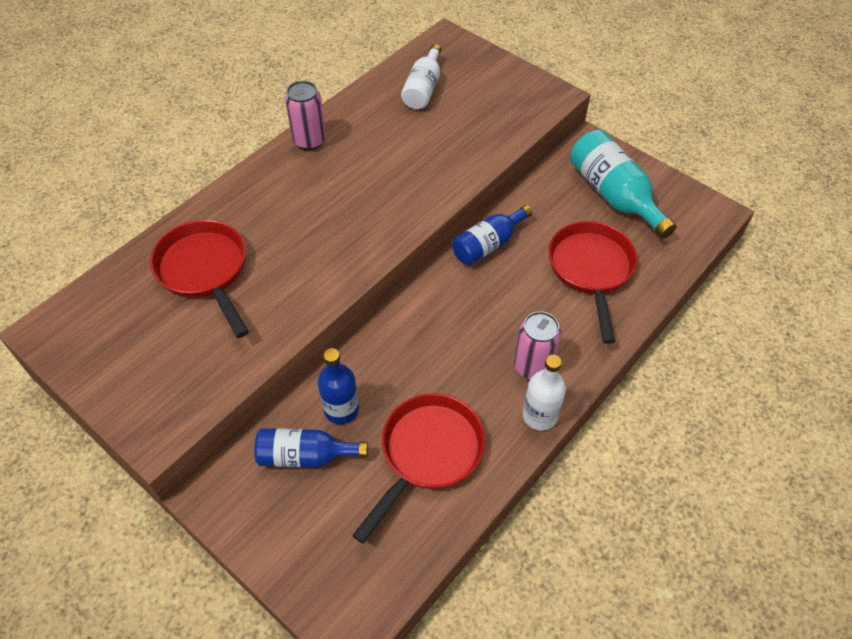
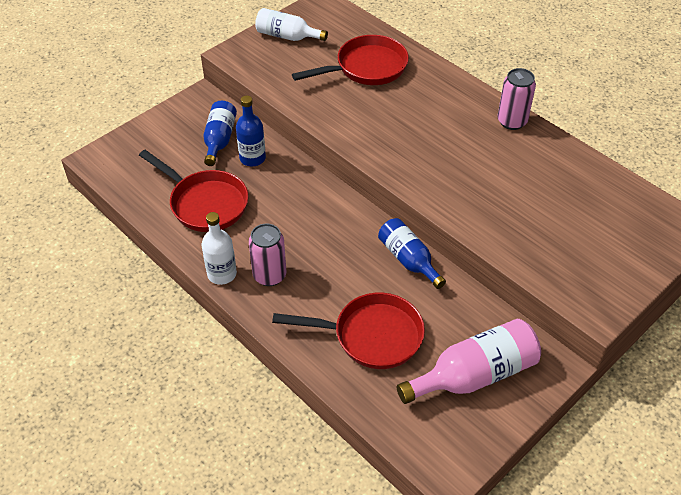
camera: 95 degrees right, 5 degrees down
white bottle [401,44,441,109] -> white bottle moved to [255,8,328,41]
turquoise bottle [570,130,676,239] -> pink bottle [397,319,541,404]

